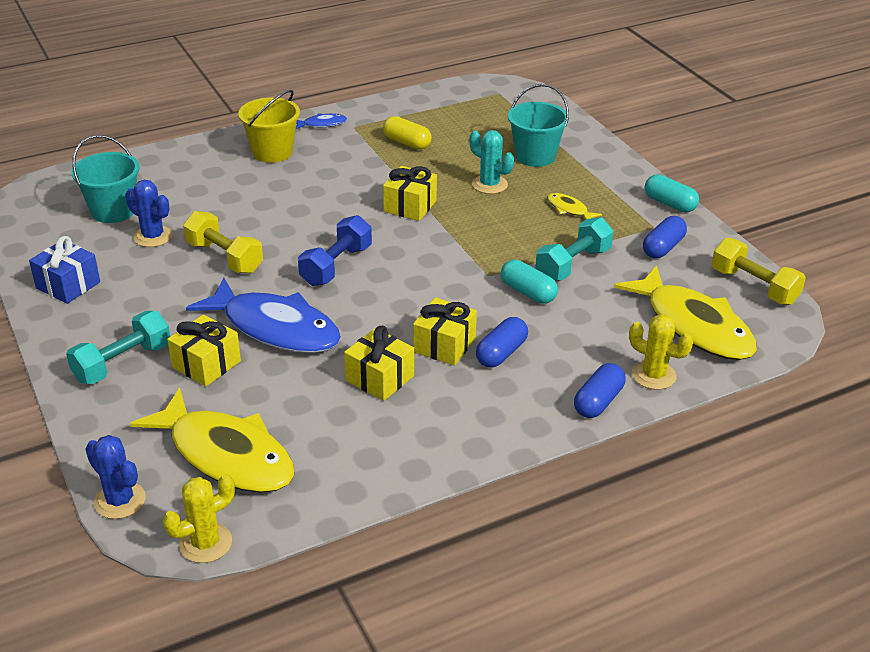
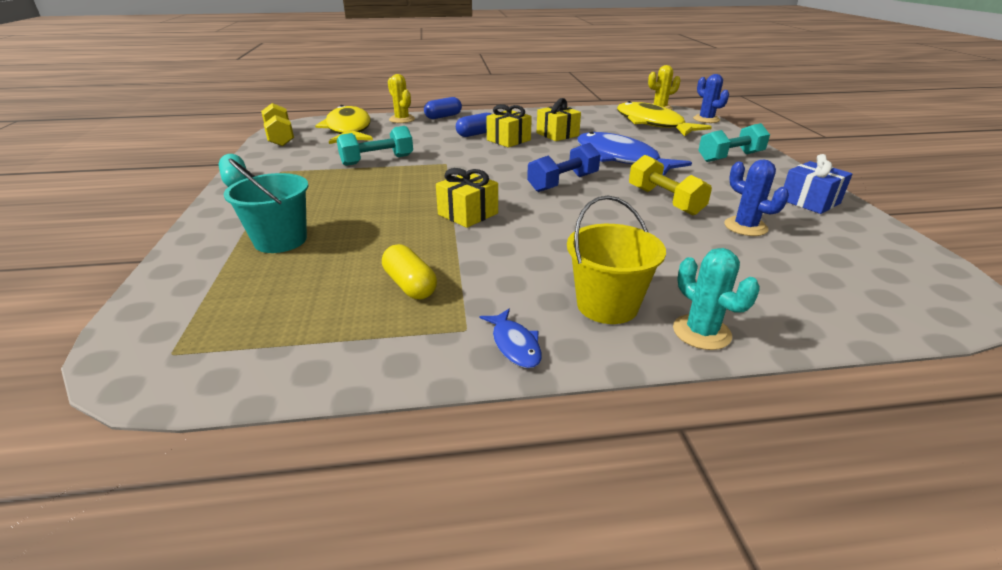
camera: 160 degrees left, 5 degrees down
turquoise bucket [72,135,140,223] -> none
yellow gift [167,315,241,387] -> none
blue fish [296,113,347,129] -> blue fish turned 120 degrees counterclockwise [480,309,542,368]
turquoise cactus [470,130,514,194] -> turquoise cactus moved to [673,248,760,350]
turquoise capsule [501,260,558,304] -> none
yellow fish [547,193,602,220] -> none
blue capsule [643,216,687,258] -> none

